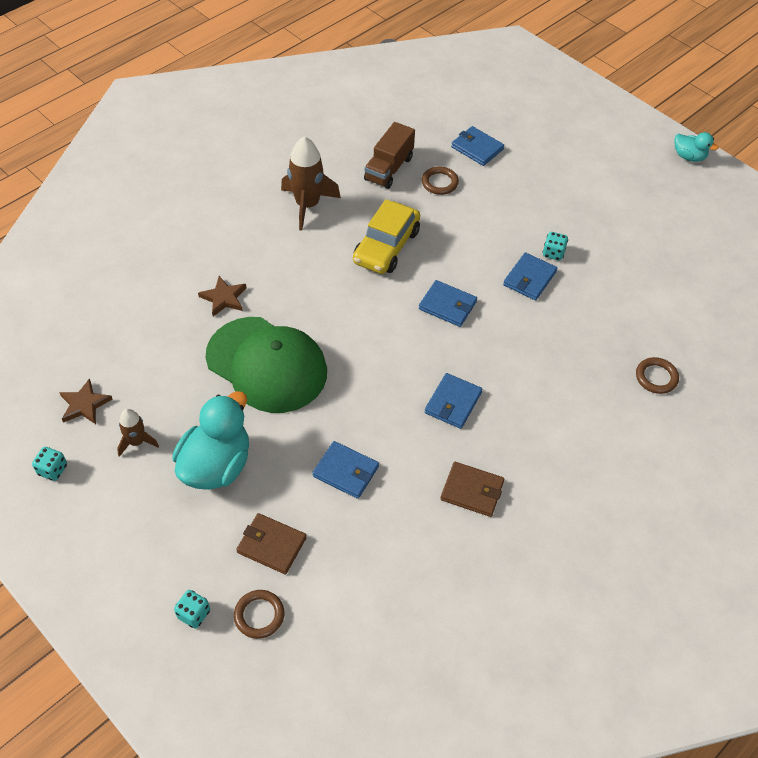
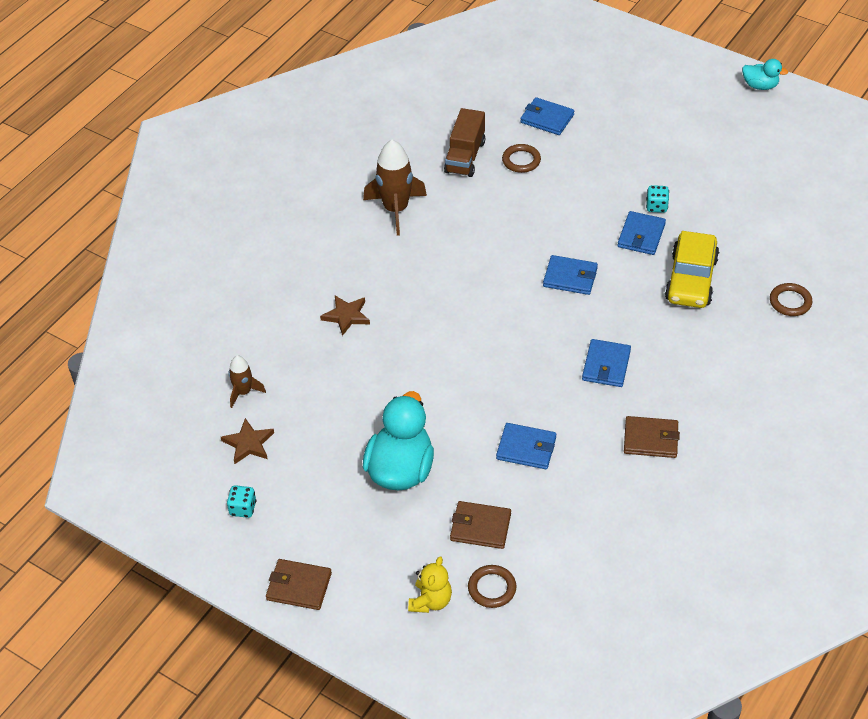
camera: 10 degrees left, 5 degrees down
brown rocket [117,409,159,457] -> brown rocket moved to [228,355,266,408]
turquoise dice [174,590,210,629] -> yellow teddy bear [408,557,452,613]
green cap [206,317,327,413] -> none
yellow car [353,199,420,274] -> yellow car moved to [665,231,719,308]
none -> brown wallet [266,559,332,610]

